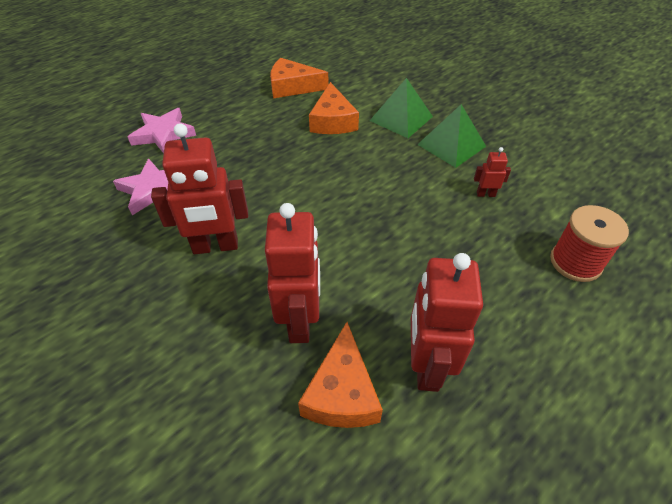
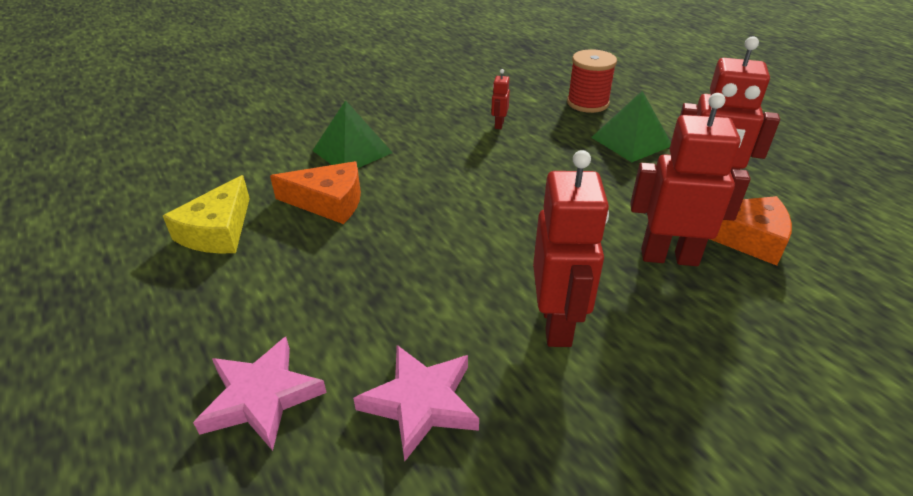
camera: 80 degrees left, 10 degrees down
orange cheese [270,58,328,98] -> yellow cheese [163,175,250,254]
green pyramid [417,104,486,168] -> green pyramid moved to [591,91,671,162]

